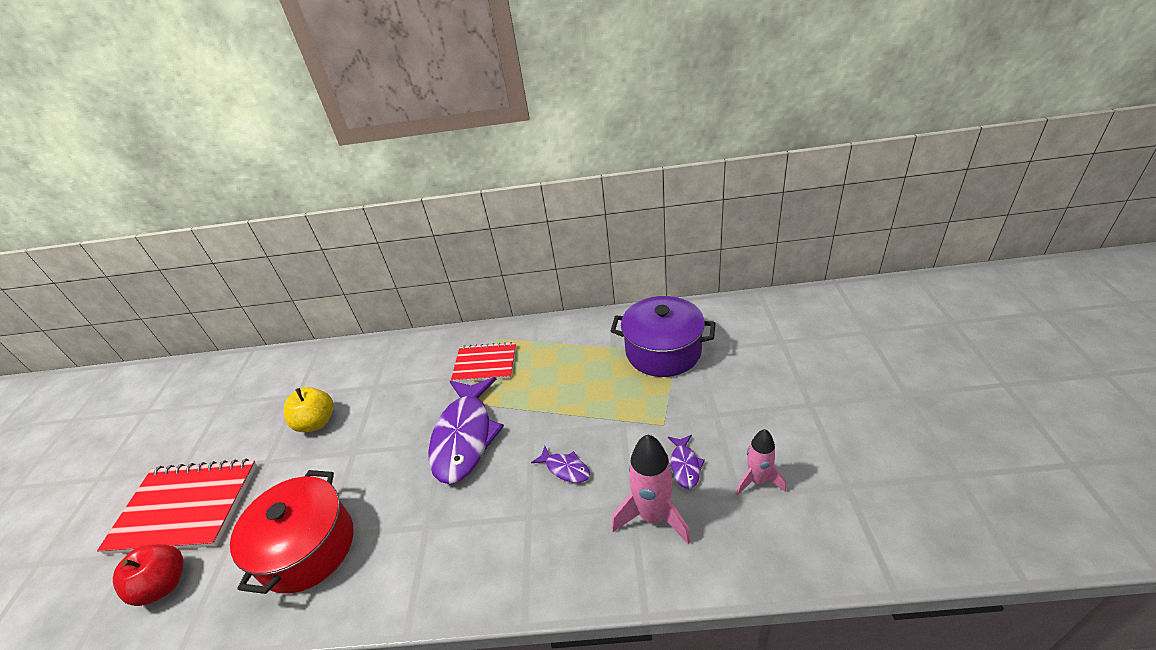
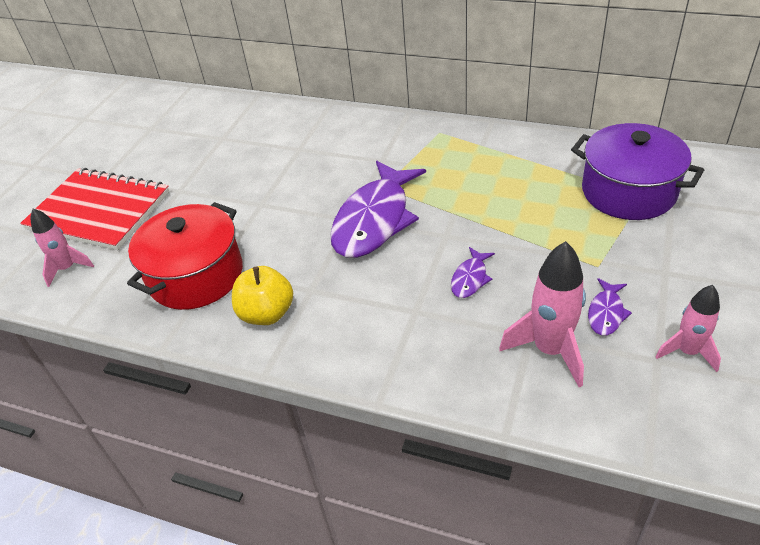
camera: 20 degrees right, 5 degrees up
red apple [113,544,184,606] -> pink rocket [31,209,94,287]
yellow apple [284,387,333,432] -> yellow apple moved to [232,266,293,325]
red notebook [451,342,516,382] -> none
purple fish [531,446,590,483] -> purple fish turned 60 degrees clockwise [451,247,495,298]

